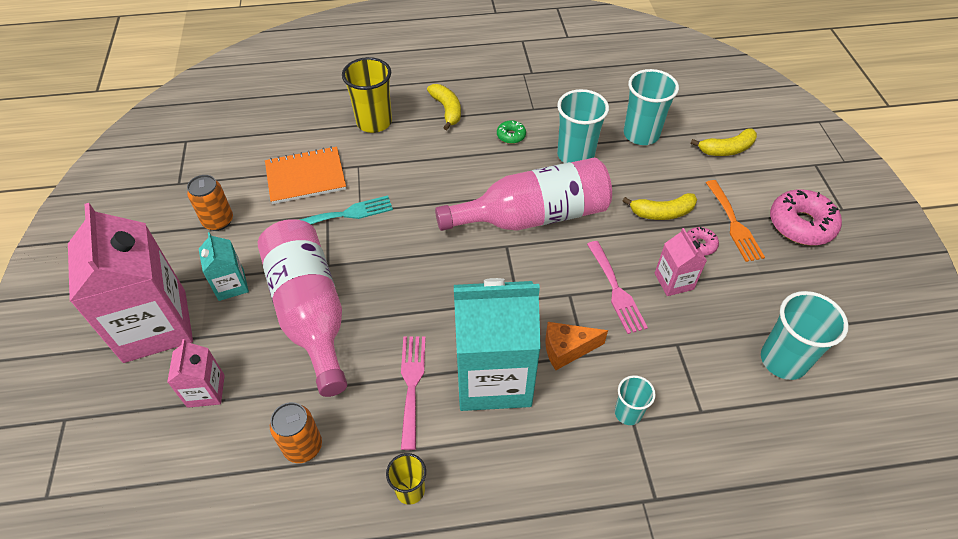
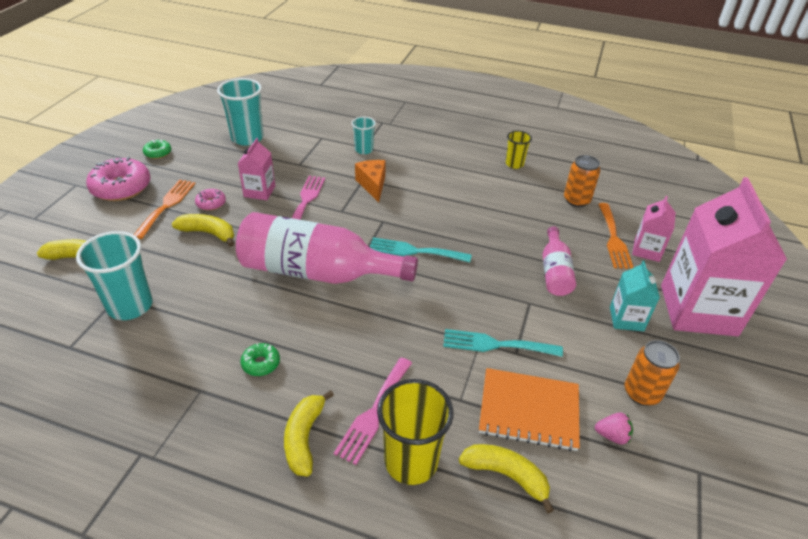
camera: 155 degrees left, 10 degrees down
pink bottle [258,219,347,397] -> pink bottle [543,226,576,296], size x0.51
pink fork [401,336,426,450] -> pink fork moved to [334,358,412,465]
turquoise carton [454,278,541,411] -> none
orange cheese [545,322,608,370] -> orange cheese turned 120 degrees counterclockwise [355,160,386,203]
turquoise cup [557,89,609,163] -> none
none -> green donut [143,139,171,159]
none -> turquoise fork [370,237,472,262]
none -> yellow banana [459,444,554,513]
none -> pink strawberry [595,413,633,445]
none -> orange fork [598,203,634,269]

